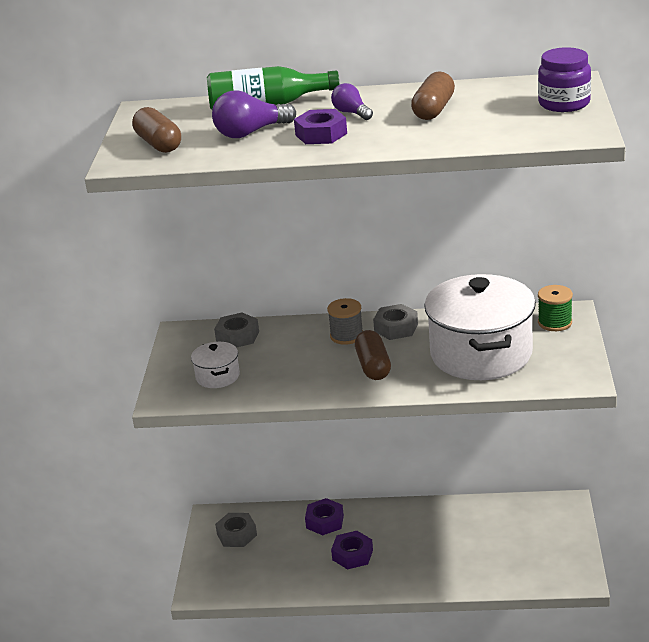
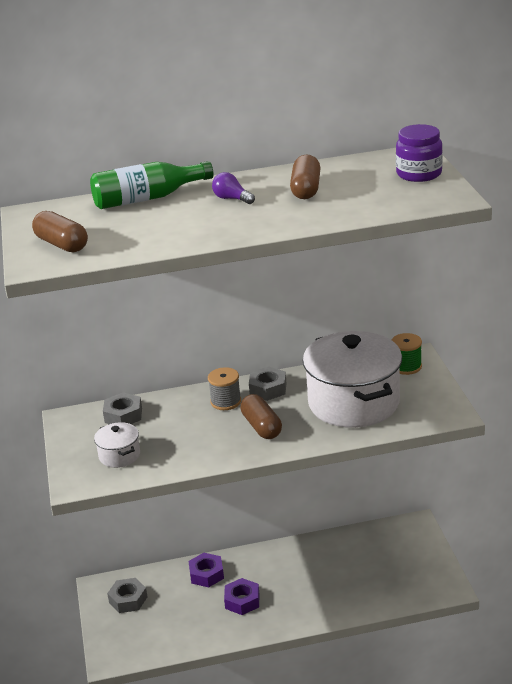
camera: 15 degrees left, 0 degrees up
purple light bulb [212,90,296,138] -> none
purple nut [294,109,347,144] -> none

